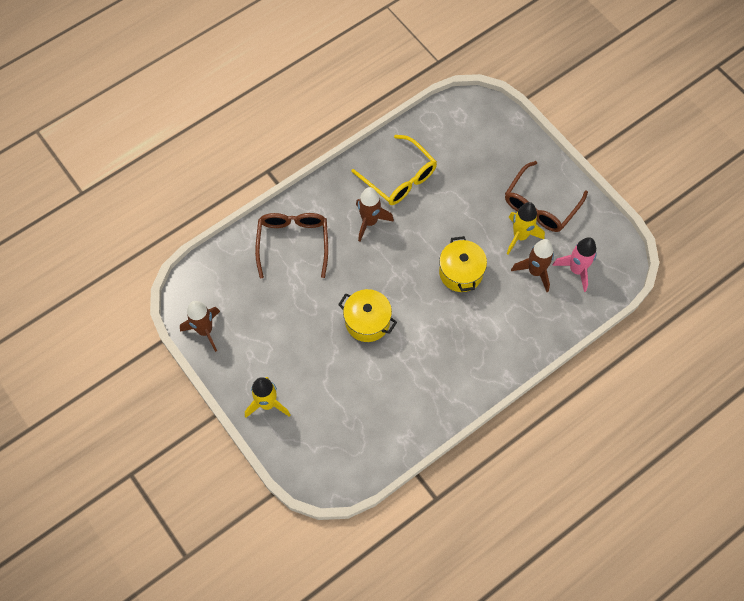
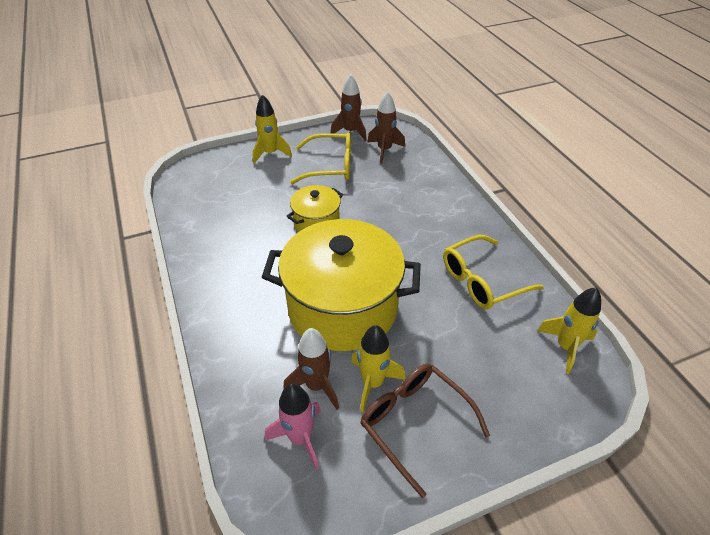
camera: 105 degrees right, 20 degrees down
brown glasses [255,213,328,278] -> none
brown rocket [356,187,394,242] -> brown rocket moved to [367,91,405,163]
yellow pot [439,236,487,292] -> yellow pot [262,219,421,351], size x2.04
none -> yellow glasses [290,132,351,184]
none -> yellow rocket [537,287,601,374]

